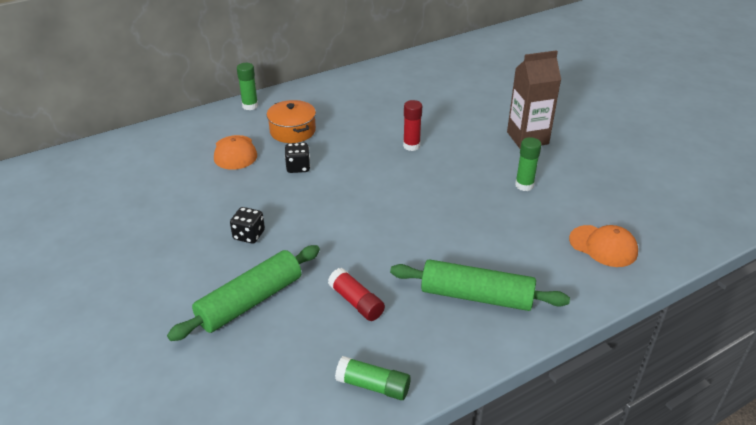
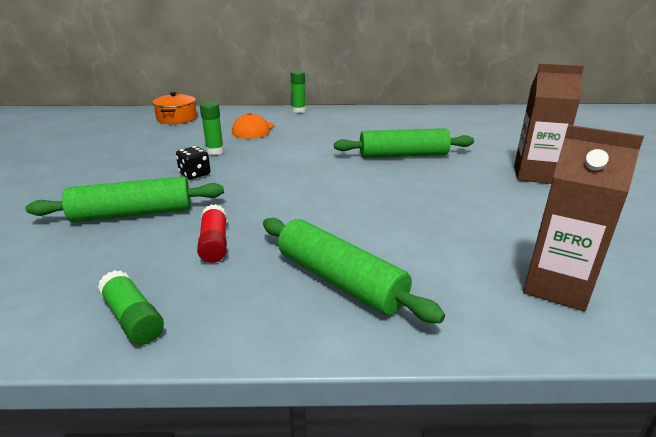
camera: 30 degrees right, 10 degrees down
orange pot [267,100,316,143] -> orange pot moved to [152,92,197,124]
black dice [285,142,310,173] -> none
red glue stick [403,100,422,151] -> green rolling pin [334,128,474,158]
green glue stick [515,137,541,191] -> green glue stick moved to [200,101,224,155]
orange cap [569,225,638,267] -> brown carton [523,125,644,311]

